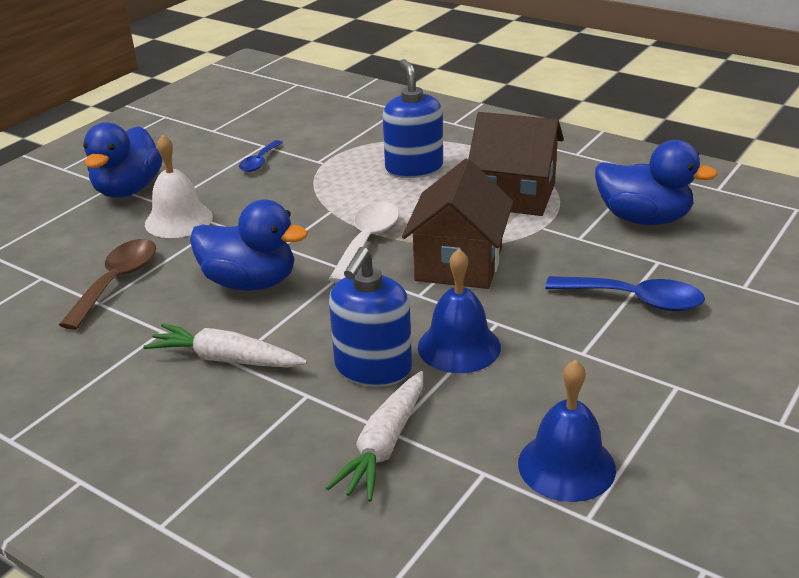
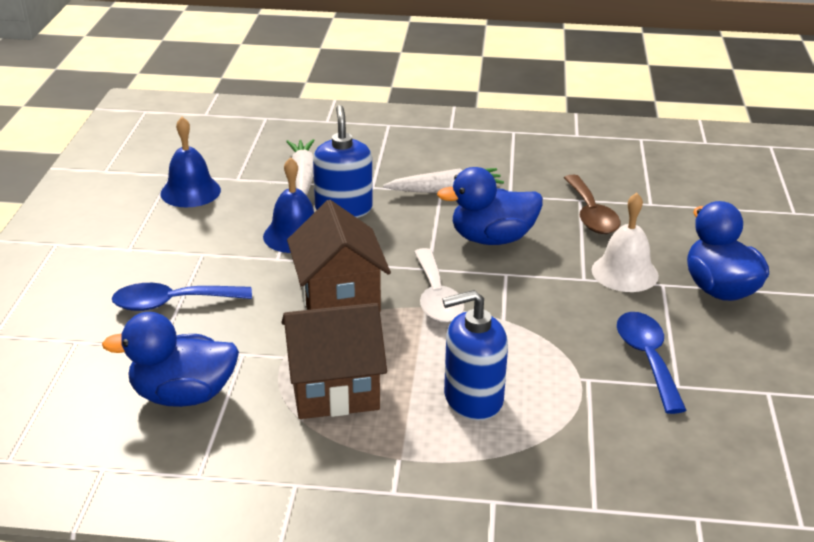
camera: 150 degrees right, 0 degrees up
blue spoon [239,140,283,172] -> blue spoon [617,312,687,414], size x1.63
blue soap dispenser [383,59,443,178] -> blue soap dispenser turned 120 degrees clockwise [442,290,508,421]

